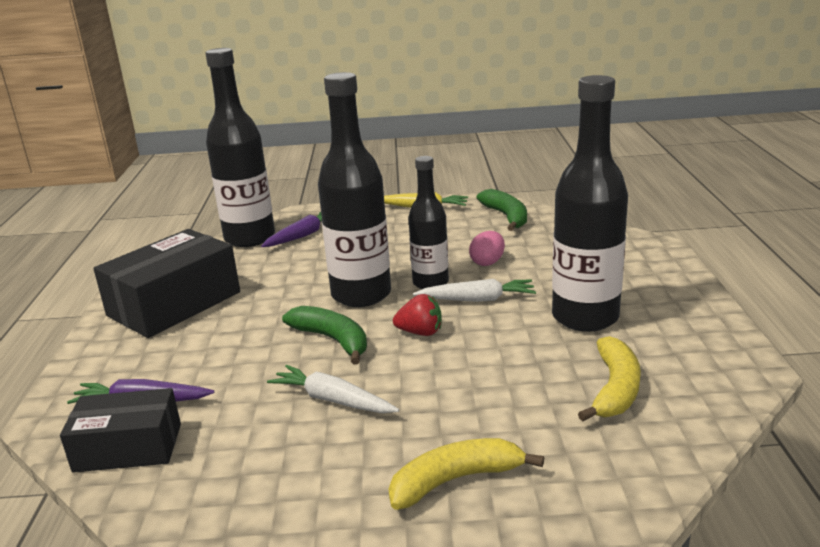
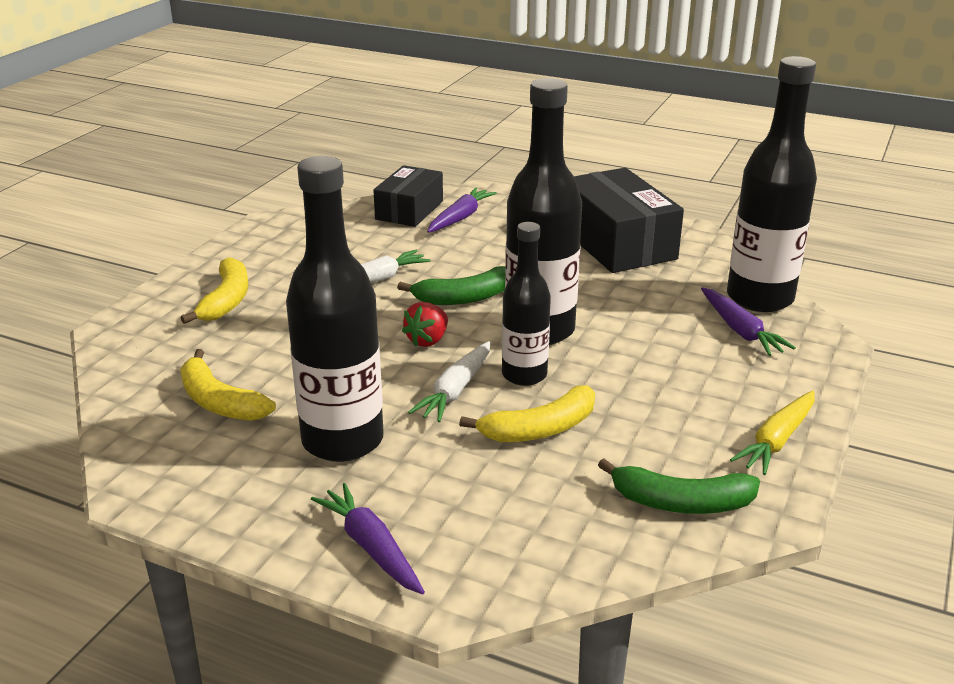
camera: 115 degrees right, 5 degrees up
pink egg [469,231,505,266] -> yellow banana [459,385,595,442]
none -> purple carrot [311,483,425,594]

